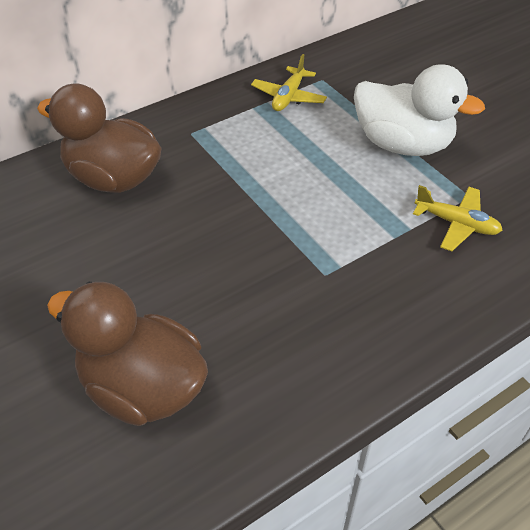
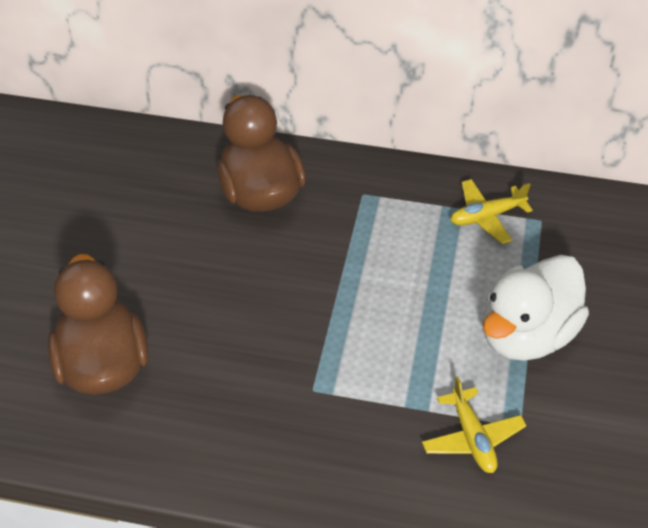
camera: 45 degrees right, 0 degrees up
white duck [354,64,485,156] -> white duck turned 60 degrees clockwise [483,255,589,361]

